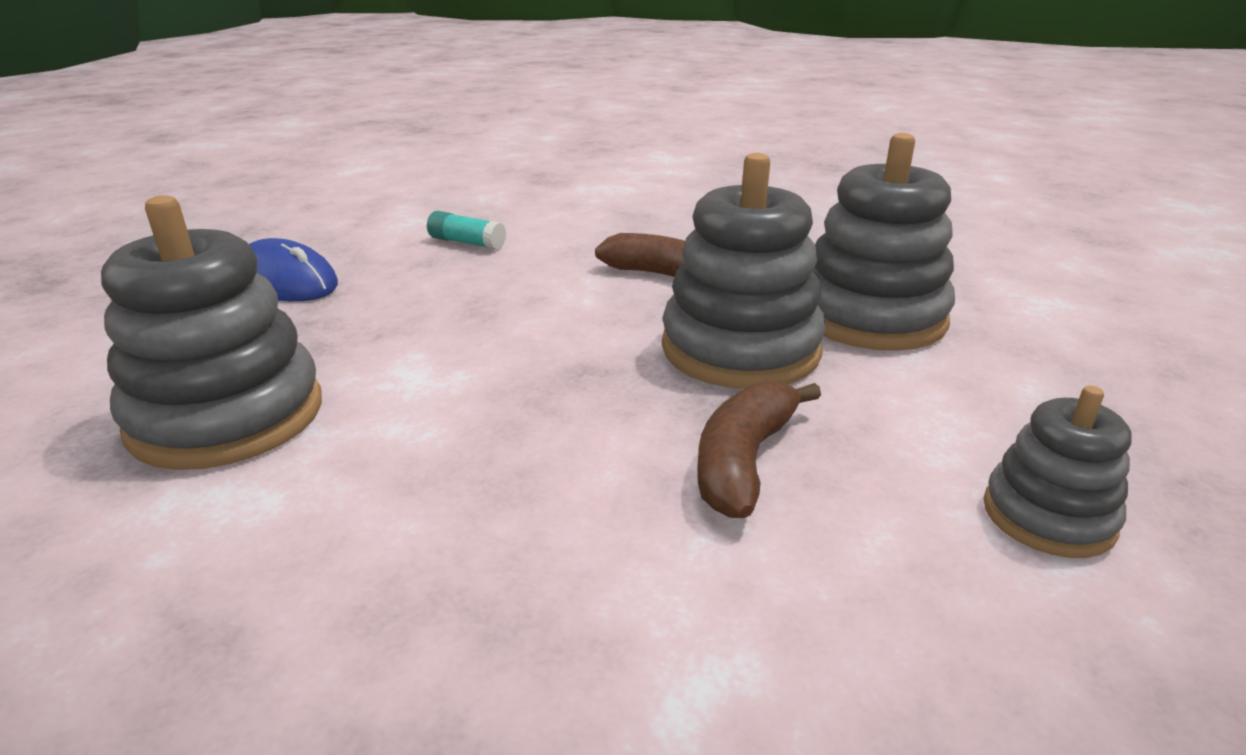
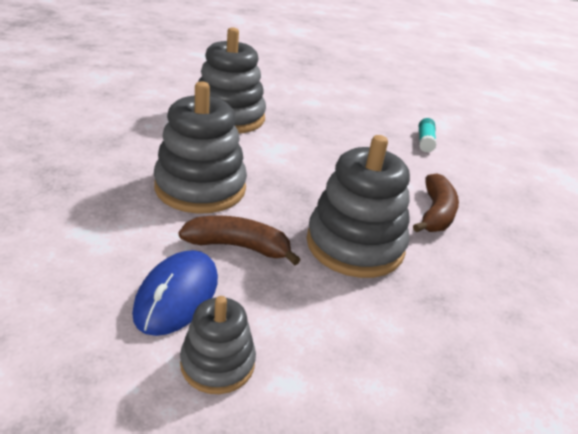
camera: 70 degrees right, 5 degrees up
blue mouse [249,238,338,301] -> blue mouse moved to [132,250,218,336]
grey stacking toy [813,133,955,351] -> grey stacking toy moved to [154,81,247,214]

